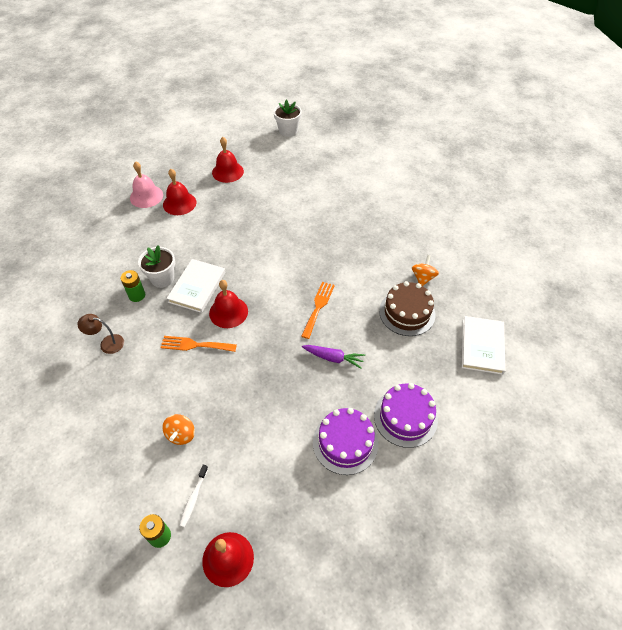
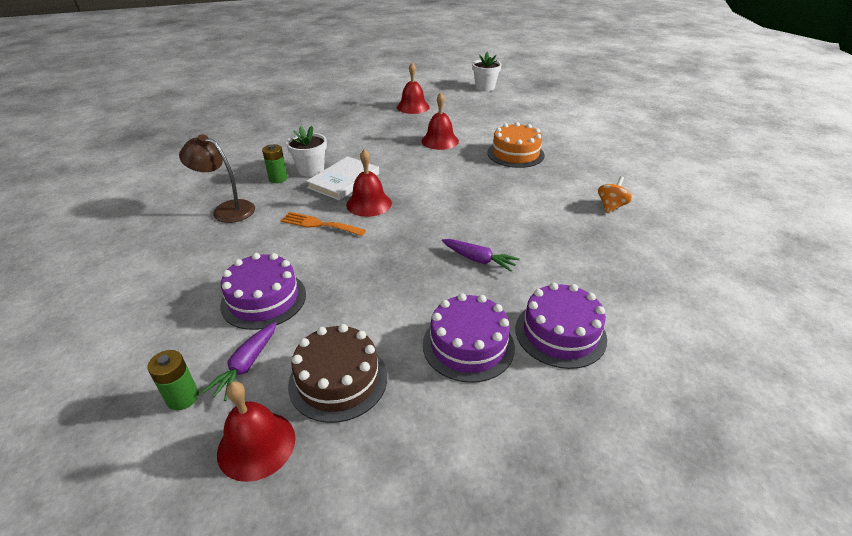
camera: 15 degrees right, 15 degrees down
brown lamp [78,314,124,354] -> brown lamp [179,135,255,223], size x1.51
pink bell [130,161,163,208] -> none
orange spinning top [162,414,195,445] -> purple cake [220,253,306,330]
red bell [163,169,196,215] -> red bell moved to [421,92,459,150]
white toothbrush [179,465,208,527] -> purple carrot [202,322,277,401]
orange fork [301,282,335,339] -> none
brown cake [379,281,436,336] -> brown cake moved to [288,324,387,423]
white book [462,316,506,375] -> none
none -> orange cake [487,122,545,168]

